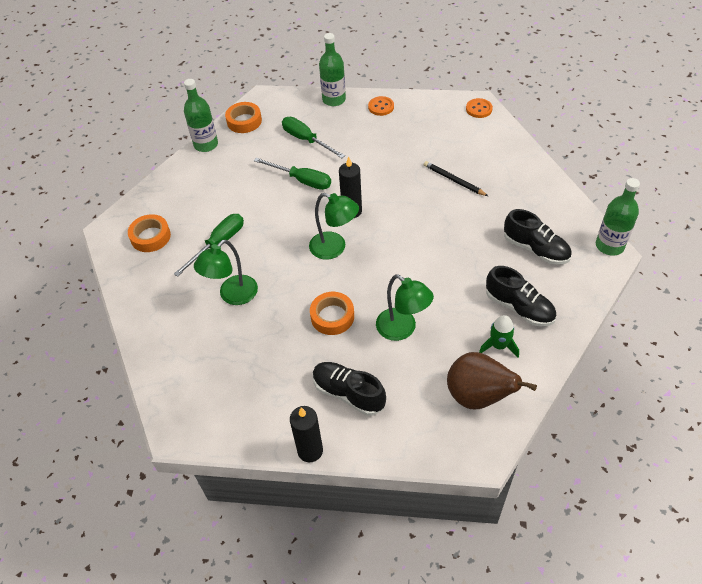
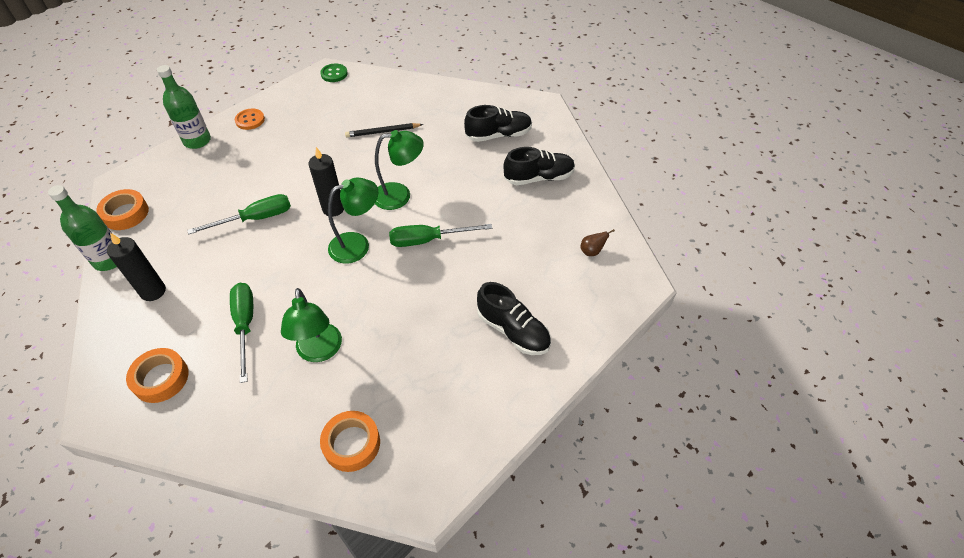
camera: 55 degrees left, 0 degrees up
green screwdriver [282,117,345,158] -> green screwdriver moved to [389,224,492,247]
black candle [290,406,323,462] -> black candle moved to [107,233,166,301]
orange tape [310,292,354,335] -> orange tape moved to [320,411,380,472]
black shoe [313,362,386,416] -> black shoe turned 120 degrees counterclockwise [477,282,551,355]
green lamp [376,274,434,341] -> green lamp moved to [375,130,424,210]
brown pear [447,352,537,409] -> brown pear [580,229,615,256], size x0.41
orange button [466,98,493,118] -> green button [320,64,348,82]
green rocket [479,315,519,357] -> none
green bottle [596,178,640,255] -> none

